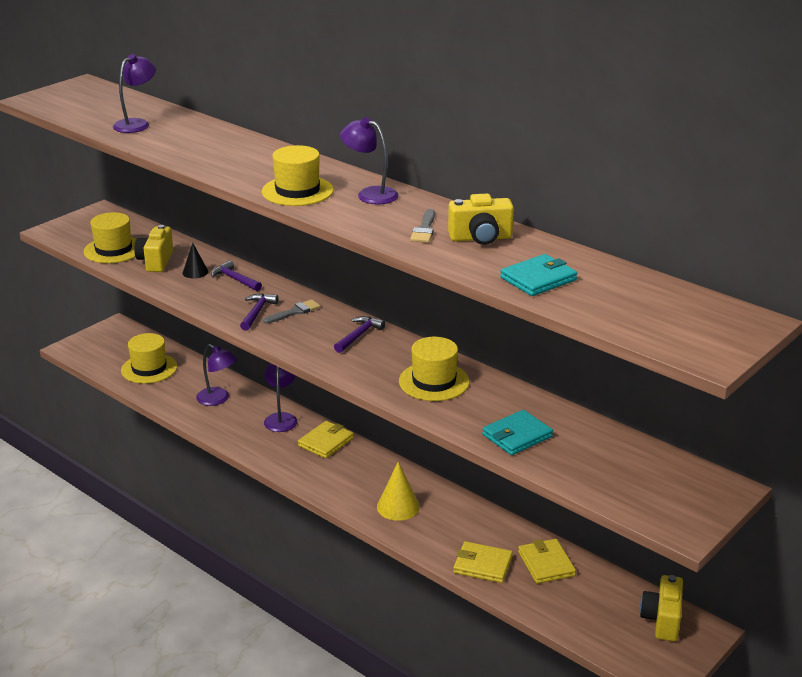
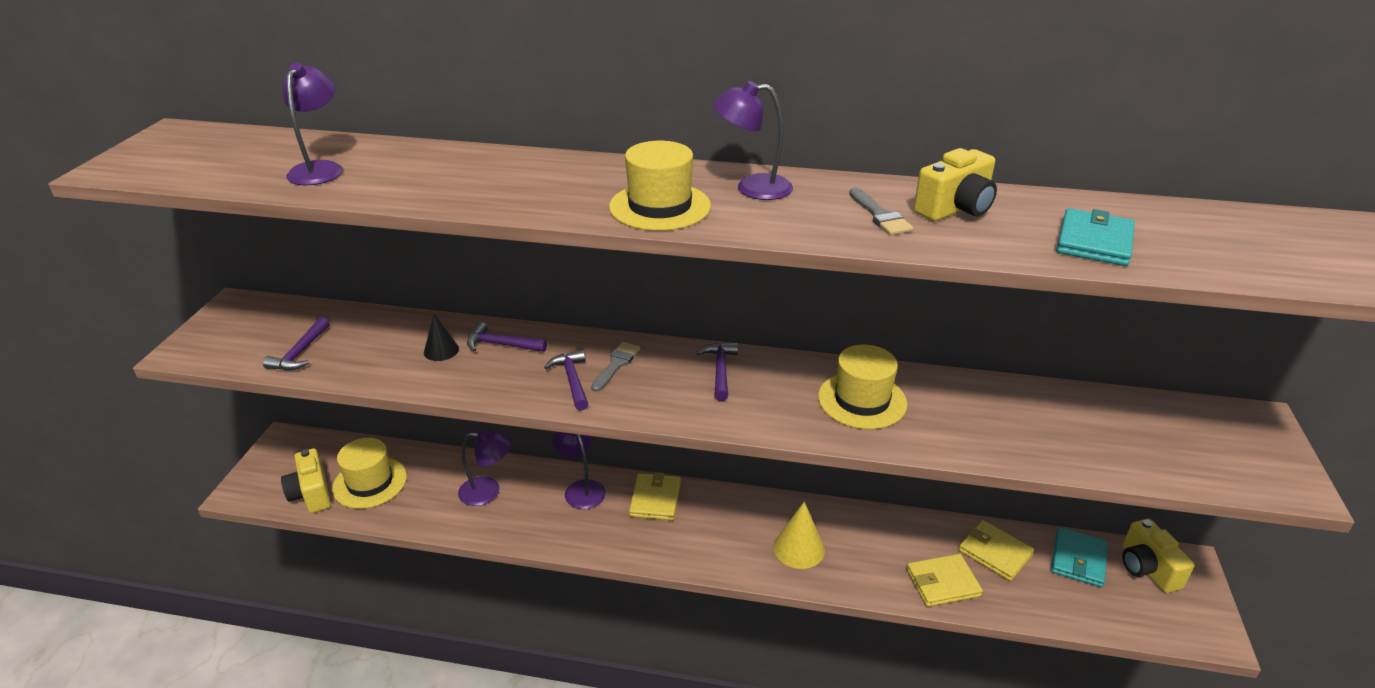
camera: 30 degrees left, 5 degrees up
yellow hat [84,212,136,263] -> purple hammer [263,317,330,371]
yellow camera [134,225,173,272] -> yellow camera moved to [281,448,331,513]
turquoise wallet [482,410,553,455] -> turquoise wallet moved to [1051,527,1108,587]

